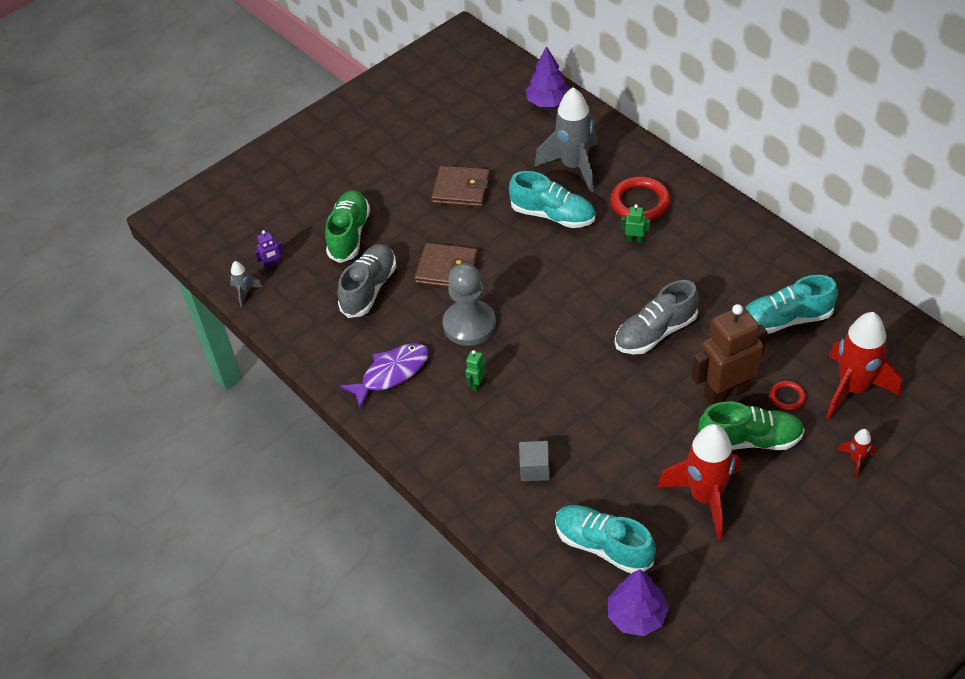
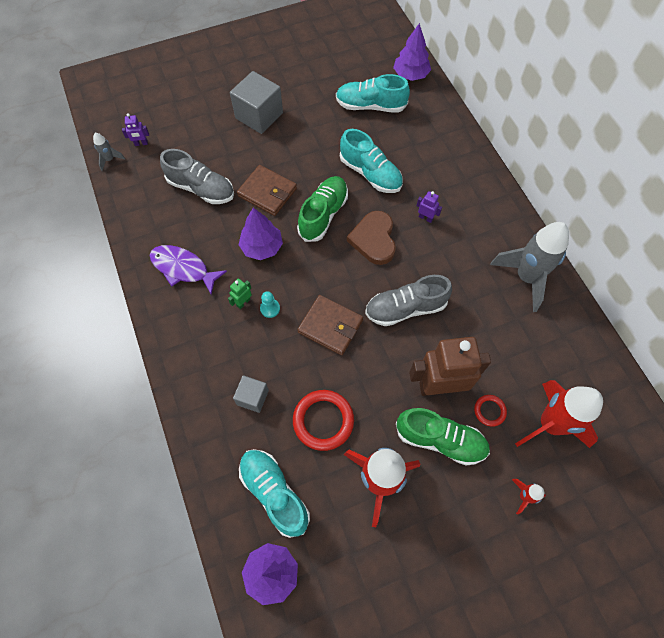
camera: 15 degrees right, 15 degrees up
green shoe [325,190,370,263] -> green shoe moved to [297,176,348,242]
grey shoe [338,244,396,318] -> grey shoe turned 75 degrees clockwise [160,149,234,204]
purple fish [340,343,429,409] -> purple fish turned 135 degrees counterclockwise [150,245,227,295]
brown wallet [431,166,491,207] -> brown wallet moved to [297,295,363,355]
grey pawn [443,263,496,346] -> purple tree [239,207,283,260]
grey rocket [534,87,597,193] -> grey rocket moved to [490,222,569,312]
red ring [611,176,671,221] -> red ring moved to [293,390,354,451]
green robot [621,204,650,243] -> purple robot [417,191,442,223]
turquoise shoe [745,275,838,334] -> turquoise shoe moved to [336,74,410,113]
none -> grey cube [230,71,283,134]
none -> turquoise pawn [260,291,280,318]
none -> brown heart [347,211,396,265]

